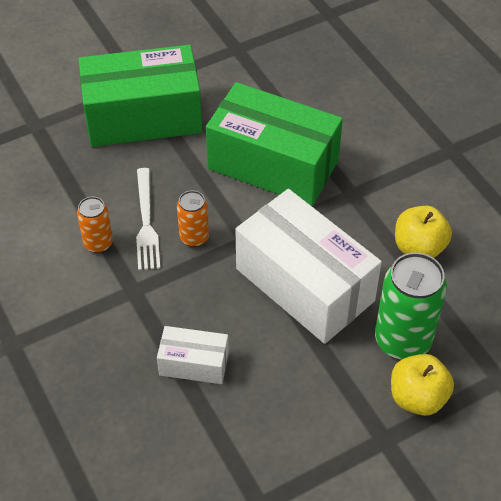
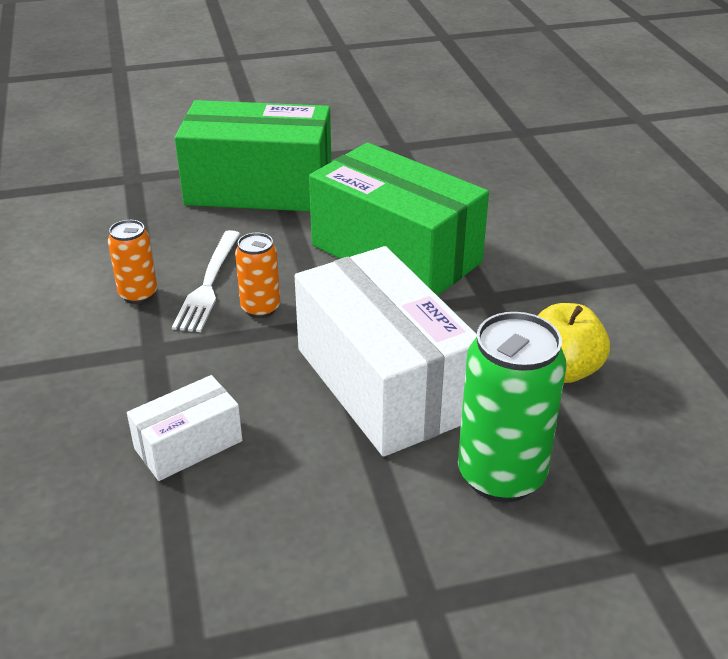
camera: 15 degrees right, 15 degrees down
white box [157,326,229,384] -> white box turned 60 degrees counterclockwise [127,375,242,481]
yellow apple [391,354,454,416] -> none

